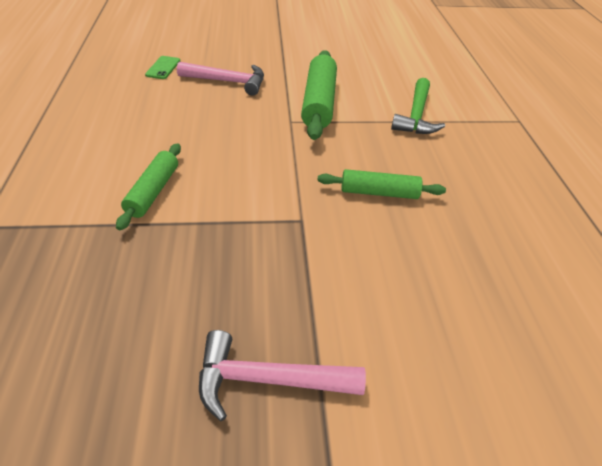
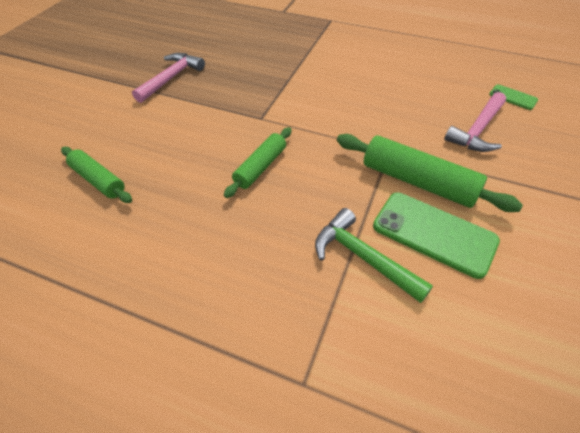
camera: 120 degrees right, 5 degrees up
green rolling pin [116,143,181,230] -> green rolling pin moved to [61,147,132,203]
none -> green phone [373,192,500,279]

